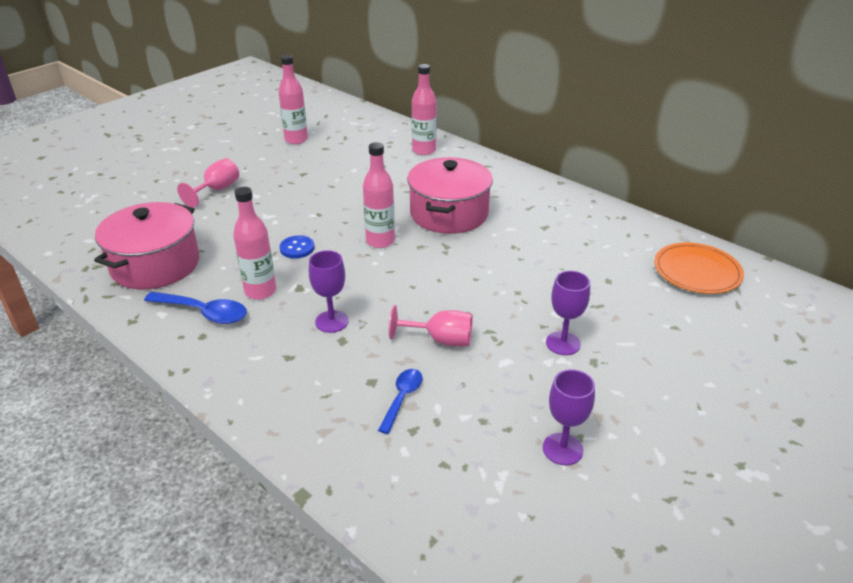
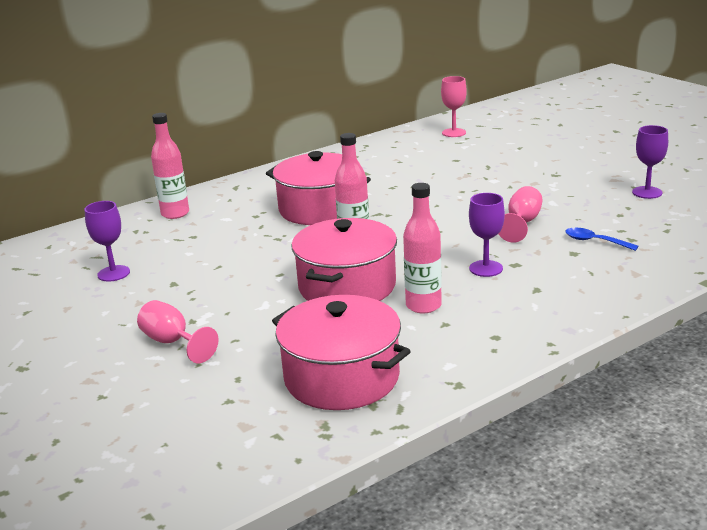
camera: 75 degrees left, 10 degrees down
blue spoon [144,292,247,324] -> none
pink bottle [278,55,308,144] -> none
blue button [279,236,315,258] -> pink pot [291,218,397,301]
purple goblet [546,271,590,355] -> purple goblet moved to [84,201,130,282]
orange plate [654,243,744,294] -> pink goblet [441,76,467,137]

